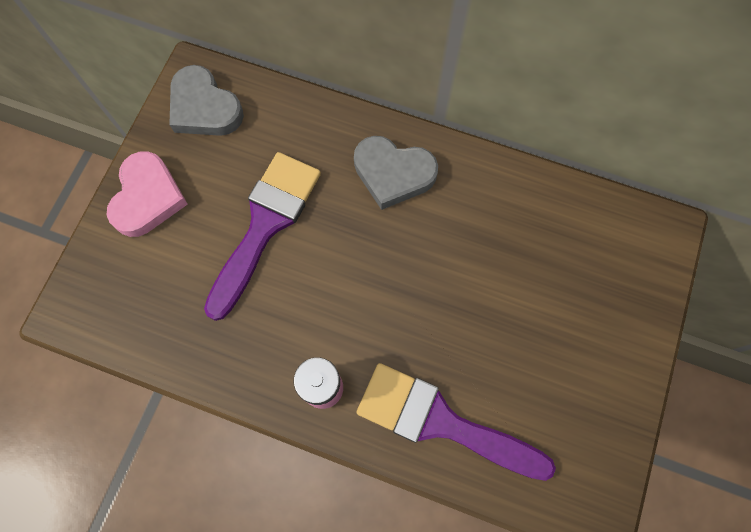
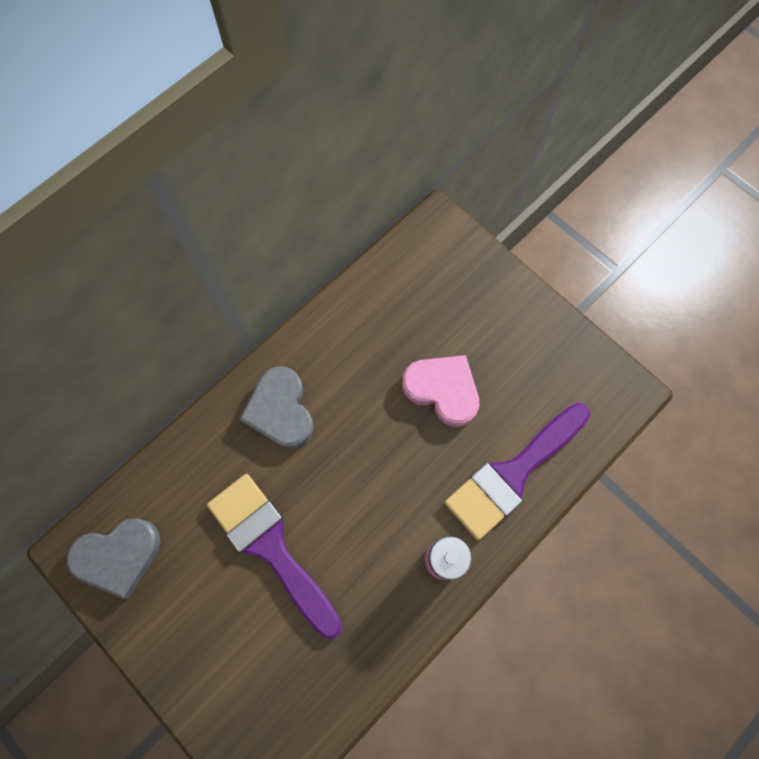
camera: 65 degrees left, 0 degrees up
pink heart [107,151,188,237] -> pink heart moved to [402,355,479,427]
grey heart [354,136,438,210] -> grey heart turned 120 degrees clockwise [240,366,314,449]

